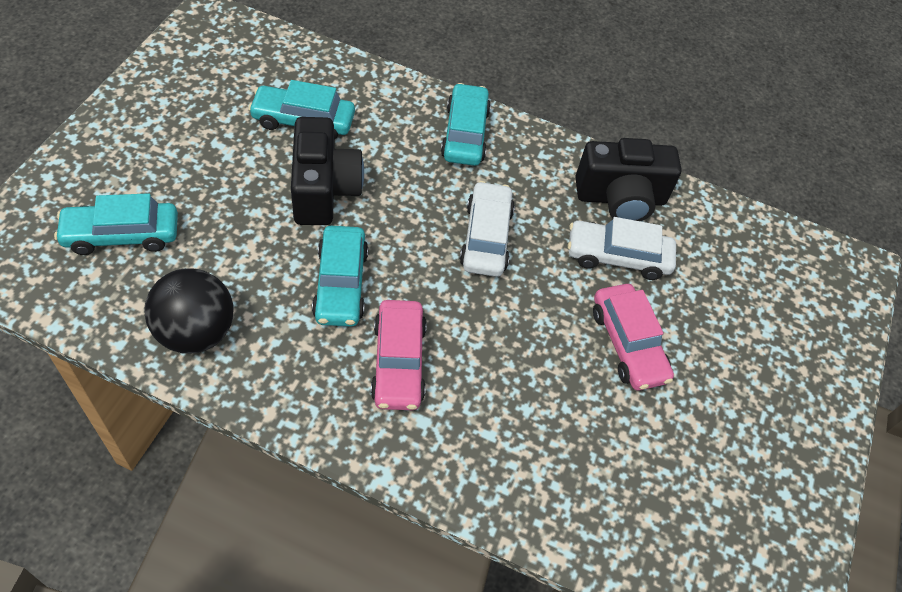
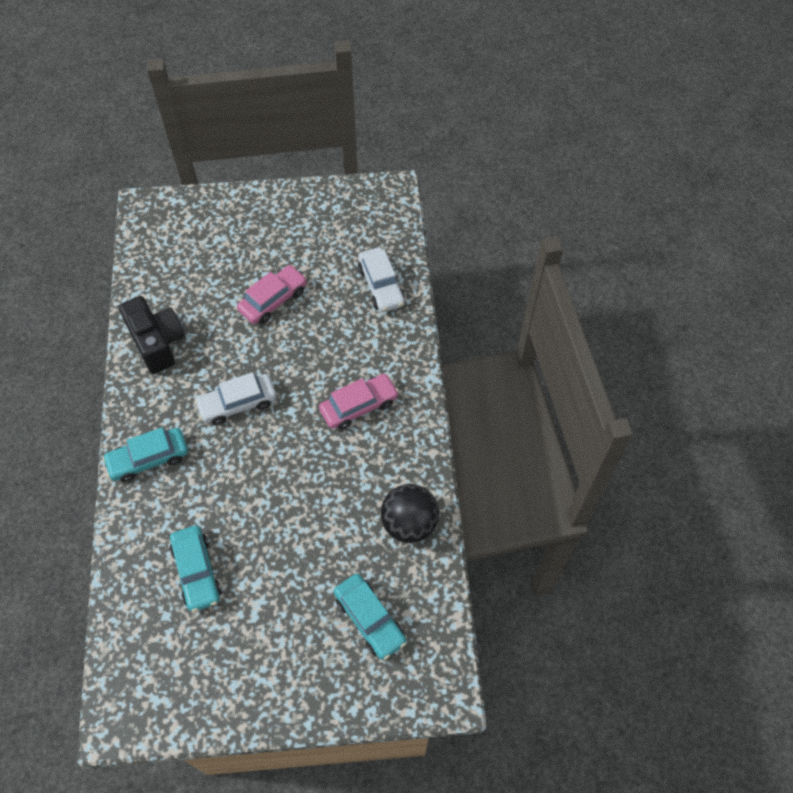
camera: 110 degrees left, 5 degrees up
black camera [291,117,364,225] -> none
turquoise car [312,226,368,327] -> none
white car [568,217,676,280] -> white car moved to [358,247,405,312]

